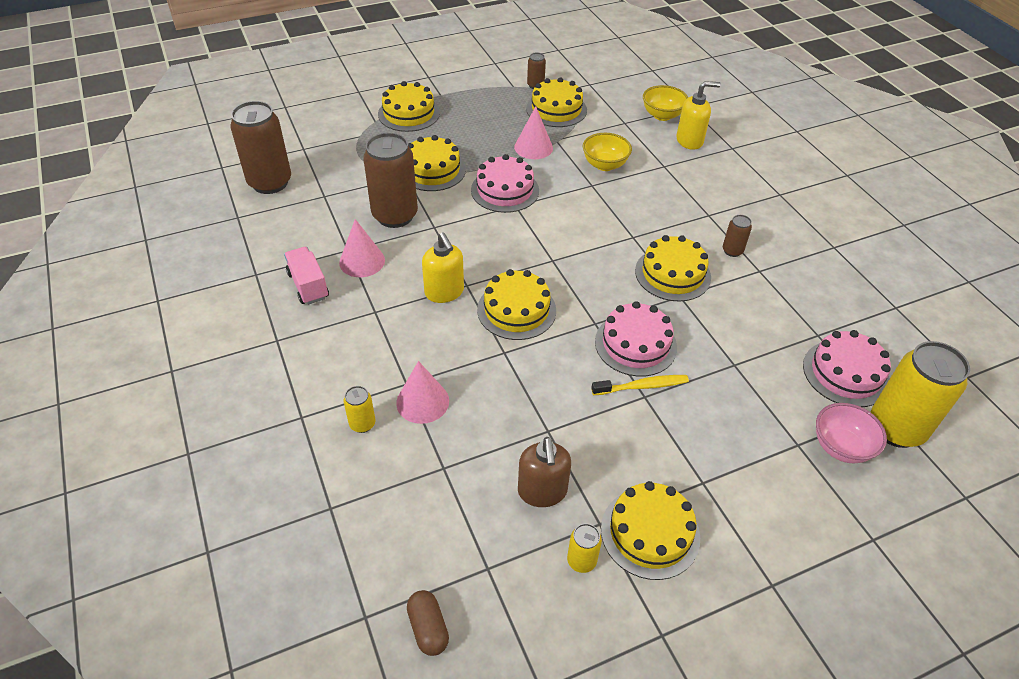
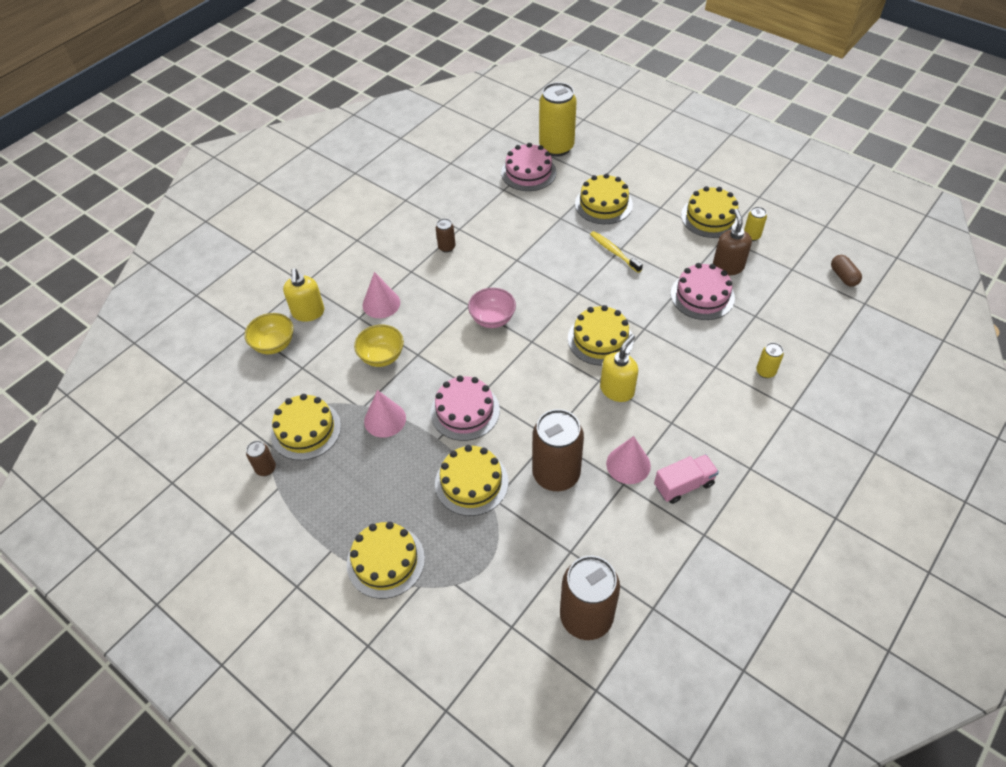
camera: 115 degrees left, 5 degrees up
pink truck [284,247,329,305] -> pink truck turned 150 degrees counterclockwise [654,454,719,504]
pink cone [396,361,449,424] -> pink cone moved to [363,272,400,318]
brown capsule [407,590,449,656] -> brown capsule turned 60 degrees counterclockwise [831,255,862,287]
brown soap dispenser [518,437,571,507] -> brown soap dispenser turned 60 degrees counterclockwise [713,209,752,275]
pink cake [595,301,677,377] -> pink cake moved to [671,263,735,320]
yellow cake [635,235,711,302] -> yellow cake moved to [575,173,633,224]
yellow soap dispenser [676,81,721,150] -> yellow soap dispenser turned 150 degrees counterclockwise [283,268,324,322]
pink bowl [816,403,887,464] -> pink bowl moved to [468,288,516,328]

